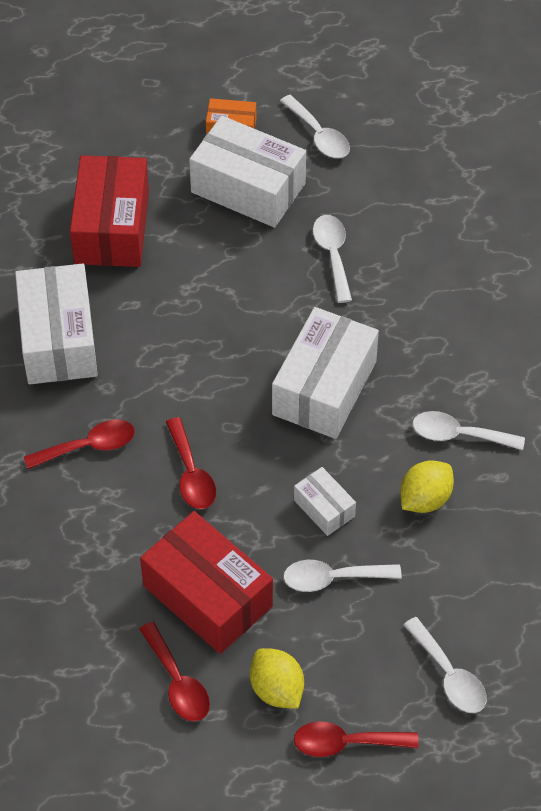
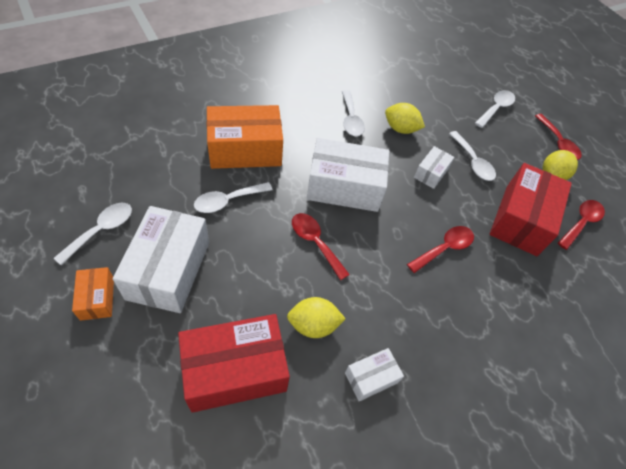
camera: 115 degrees left, 0 degrees up
white box [15,264,98,384] -> white box [345,348,404,401], size x0.50
red spoon [24,420,135,469] -> red spoon moved to [292,213,350,280]
none -> orange box [207,105,283,169]
none -> yellow lemon [287,297,346,338]

